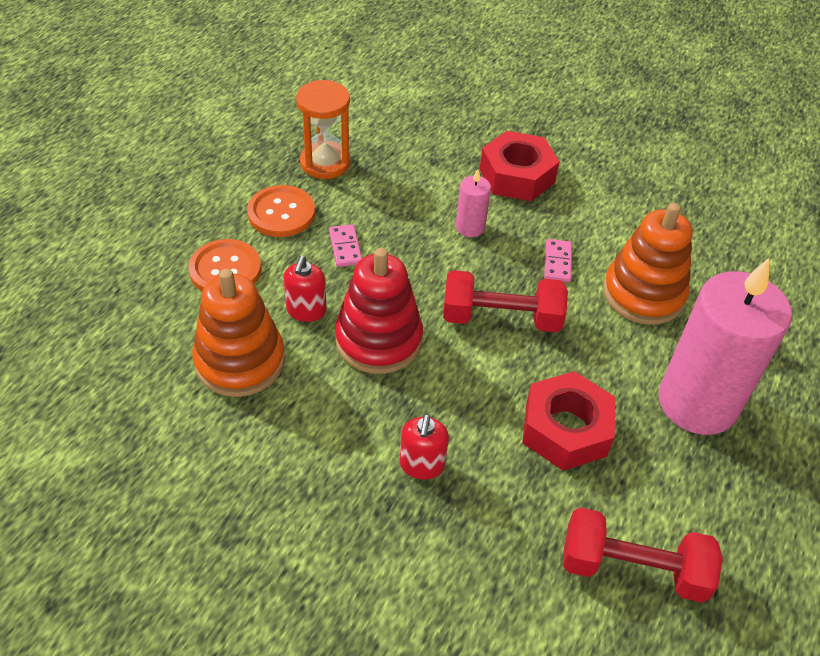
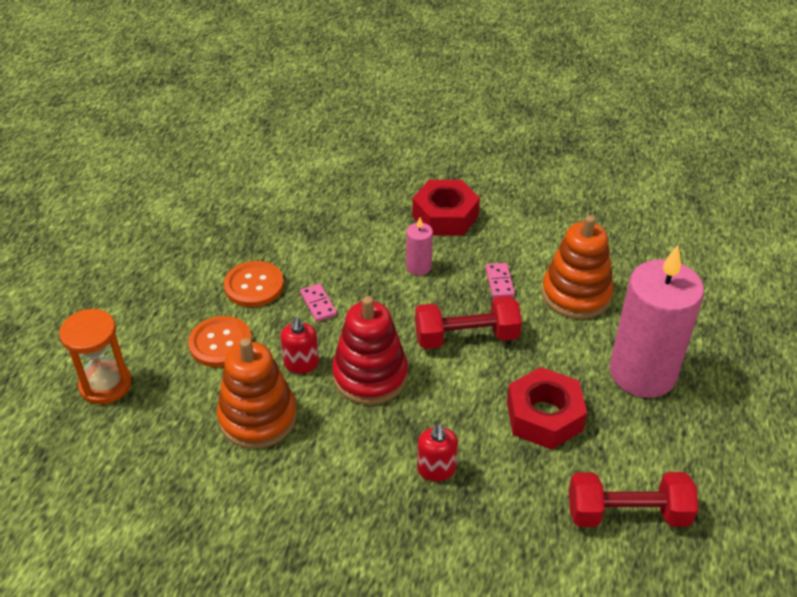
camera: 10 degrees left, 5 degrees down
orange hourglass [296,80,351,179] -> orange hourglass moved to [59,309,132,404]

